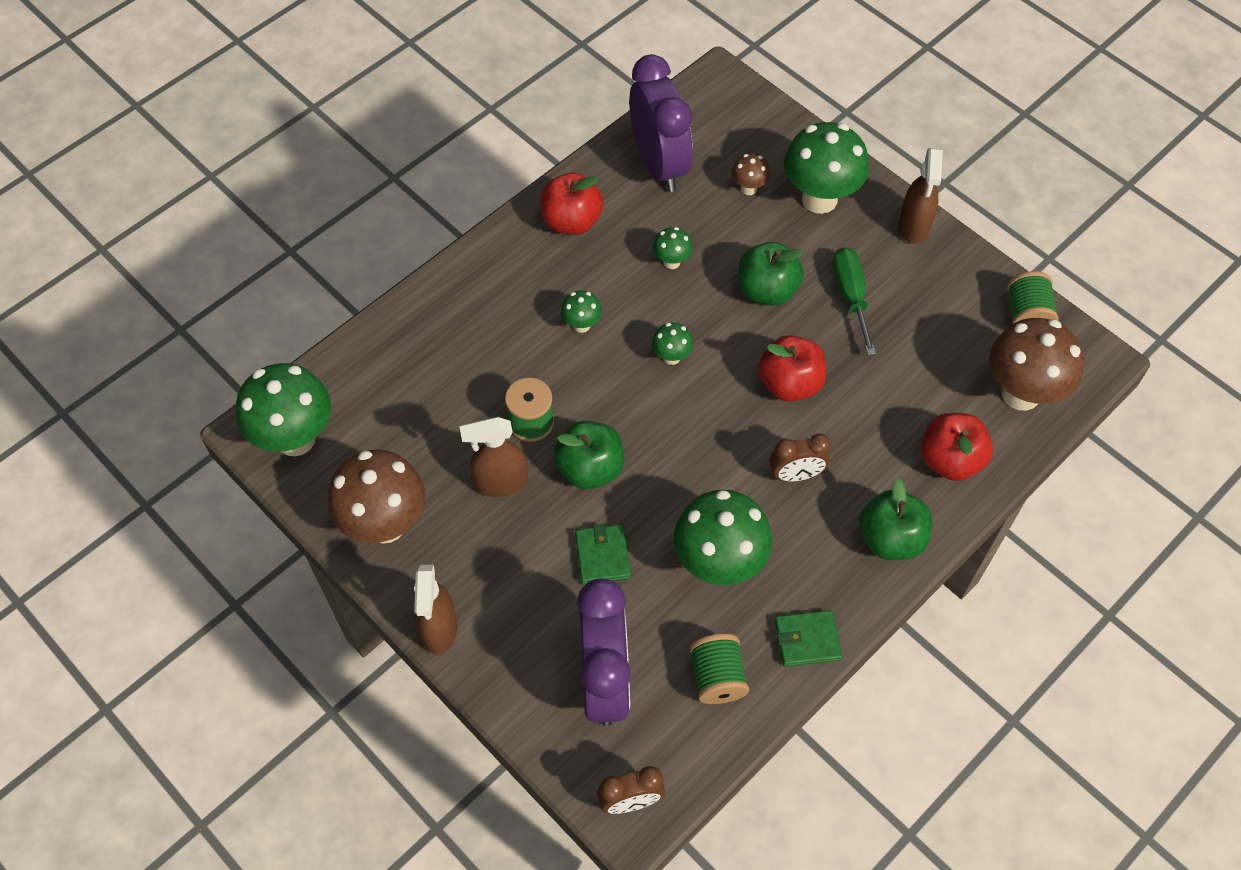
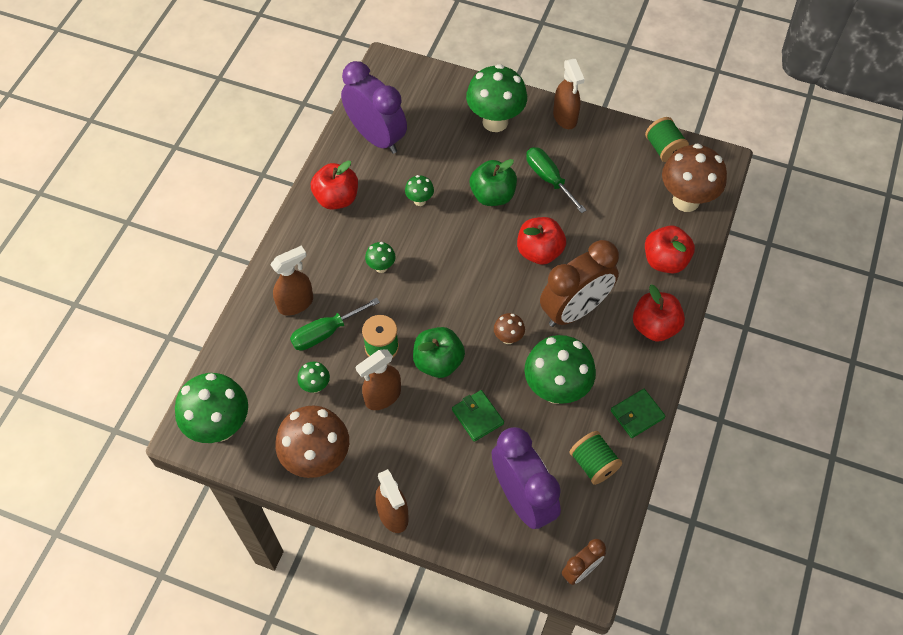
camera: 25 degrees left, 0 degrees up
green mushroom [652,323,693,365] -> green mushroom moved to [297,362,330,393]
brown mushroom [732,154,770,195] -> brown mushroom moved to [494,313,525,344]
brown clock [769,433,831,482] -> brown clock [540,240,619,327], size x1.93
green apple [859,479,932,560] -> red apple [633,285,685,342]
none -> brown spray bottle [270,245,313,316]
none -> green screwdriver [290,298,380,351]

